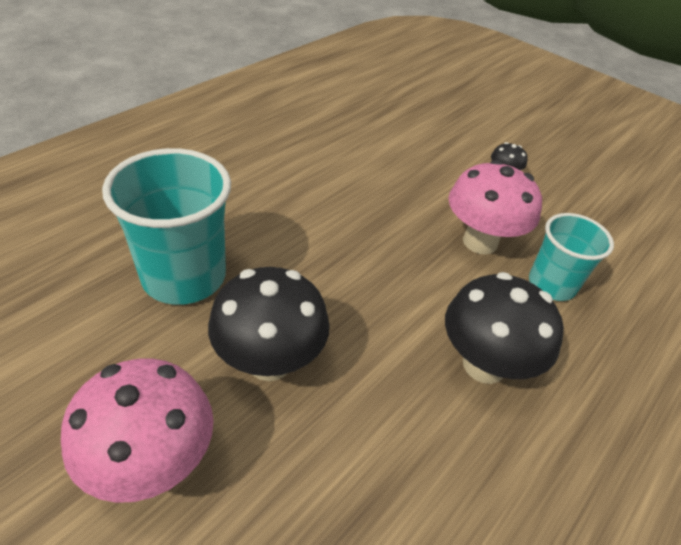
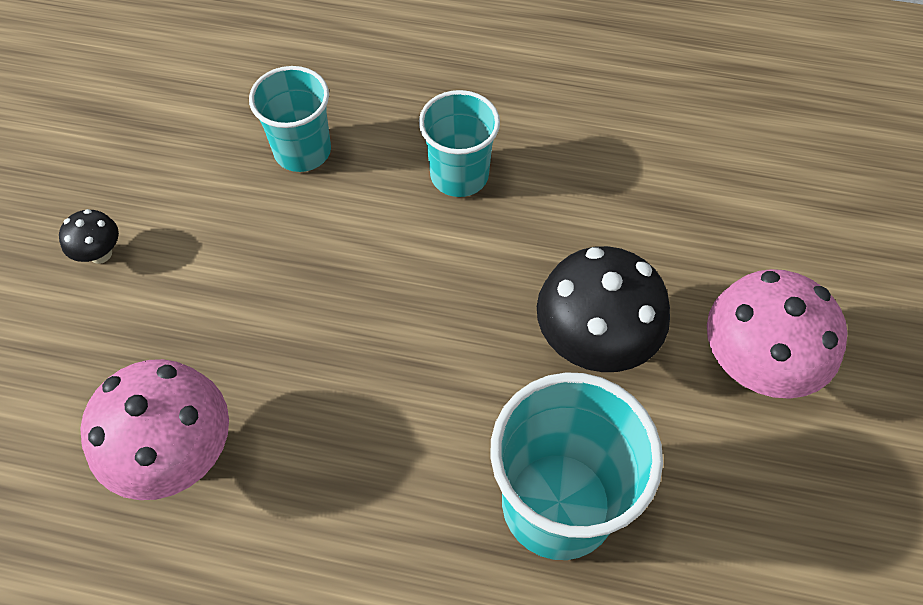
camera: 115 degrees left, 15 degrees up
black mushroom [445,272,564,384] -> turquoise cup [419,90,500,197]
pink mushroom [448,160,542,255] -> pink mushroom moved to [80,359,229,500]

